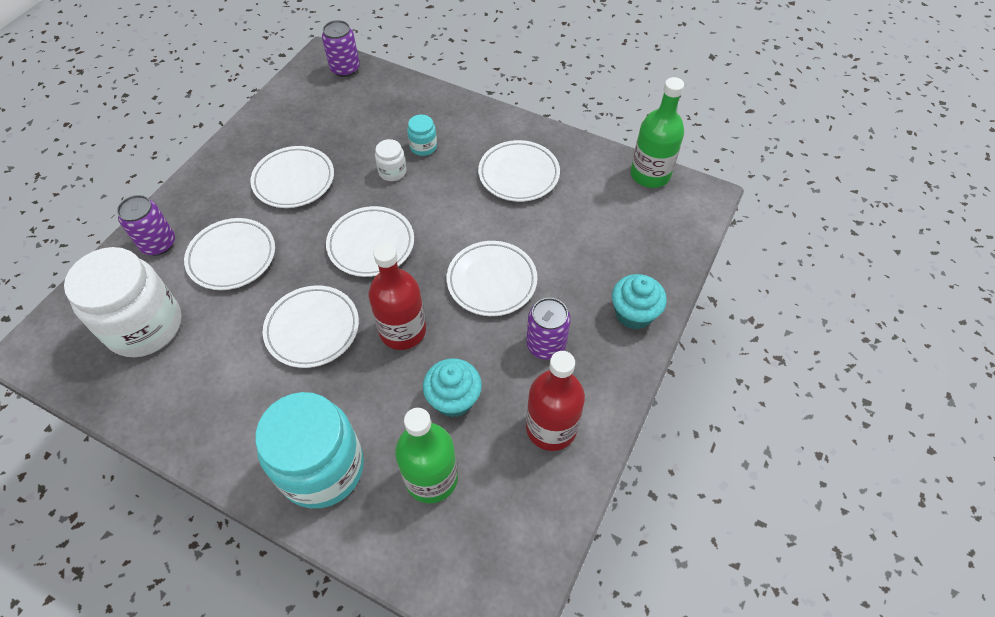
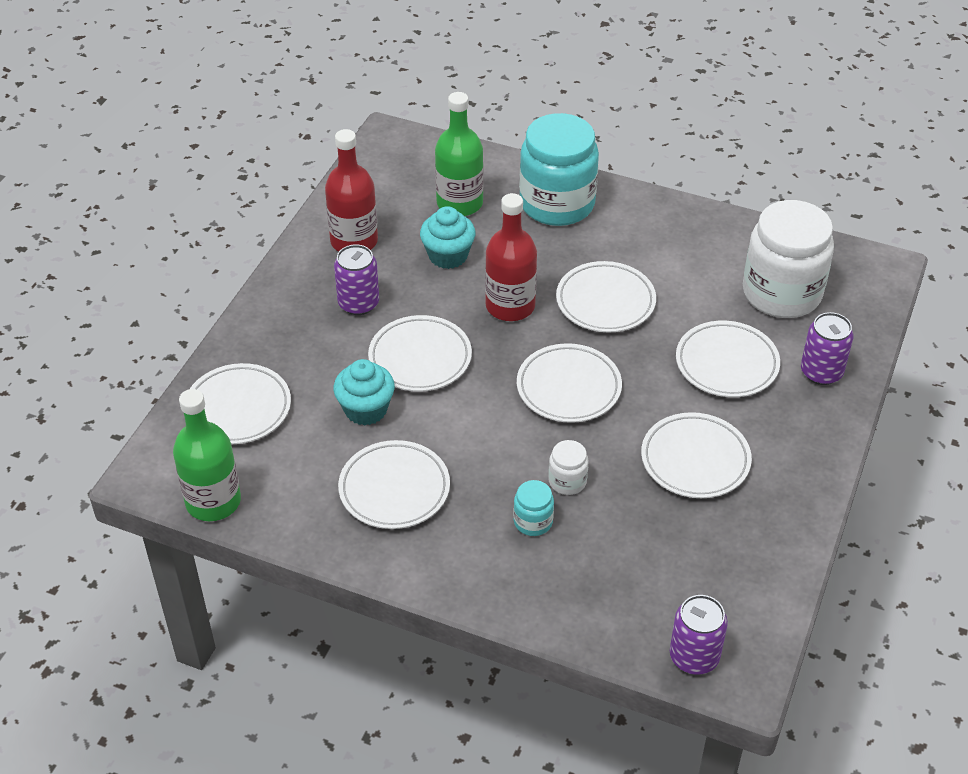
camera: 175 degrees right, 10 degrees down
turquoise cupcake [612,274,667,329] -> turquoise cupcake moved to [333,359,395,426]
none -> white plate [190,363,291,444]

